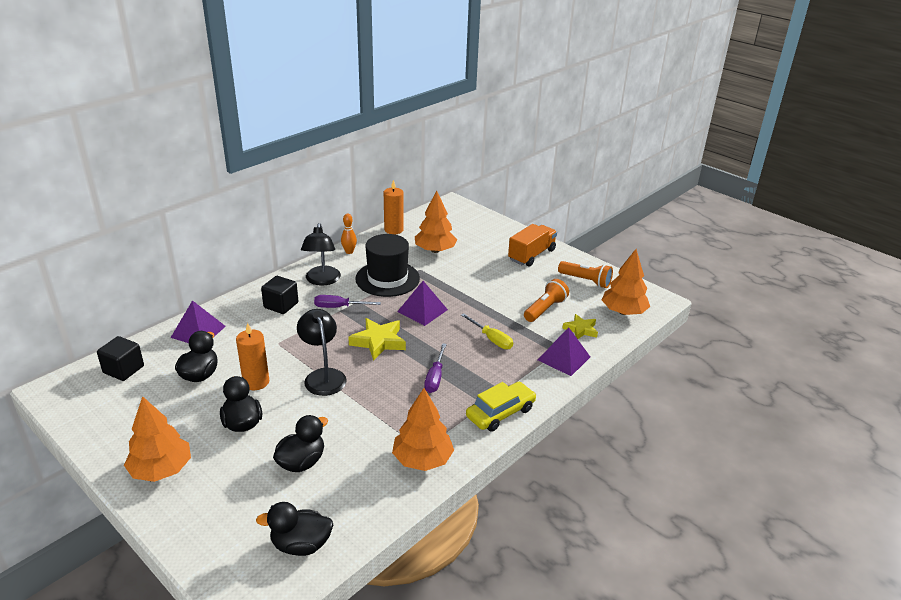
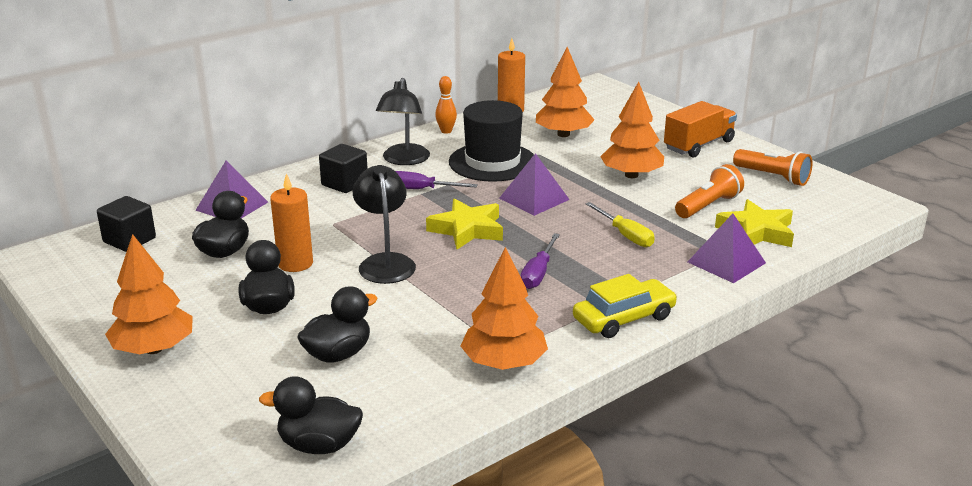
camera: 10 degrees right, 5 degrees down
yellow star [562,314,598,339] -> yellow star [715,199,794,247], size x1.55
orange tree [602,249,650,315] -> orange tree moved to [600,82,664,178]

